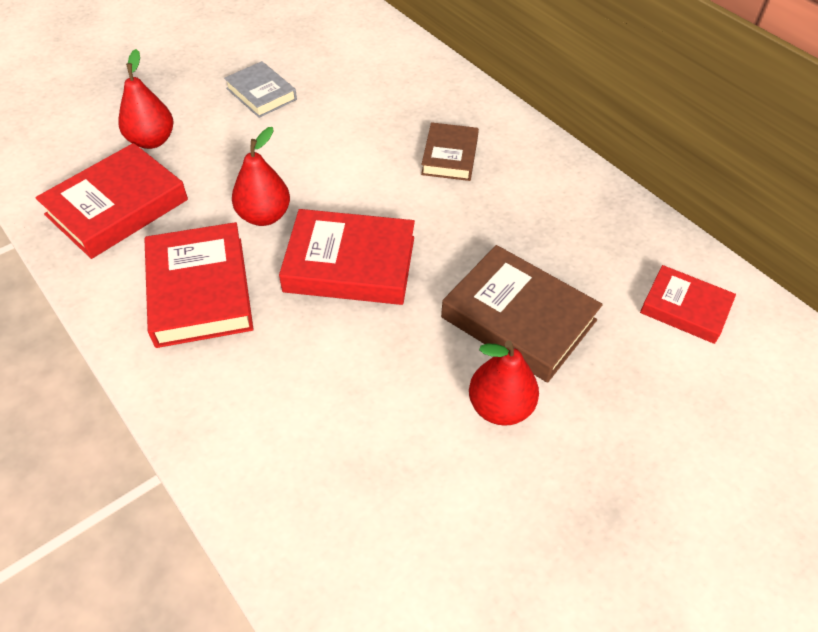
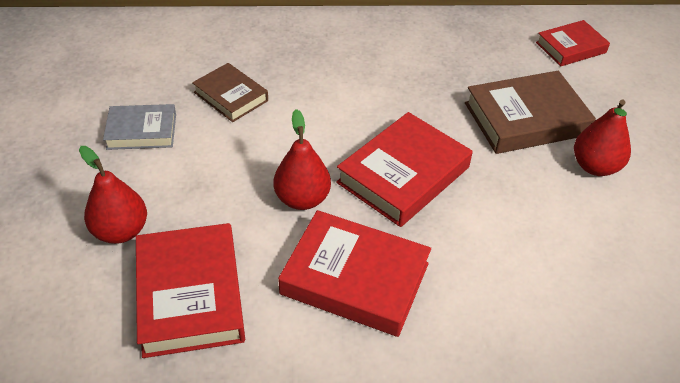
camera: 55 degrees left, 5 degrees down
brown book [421,122,479,181] -> brown book moved to [192,63,268,122]

